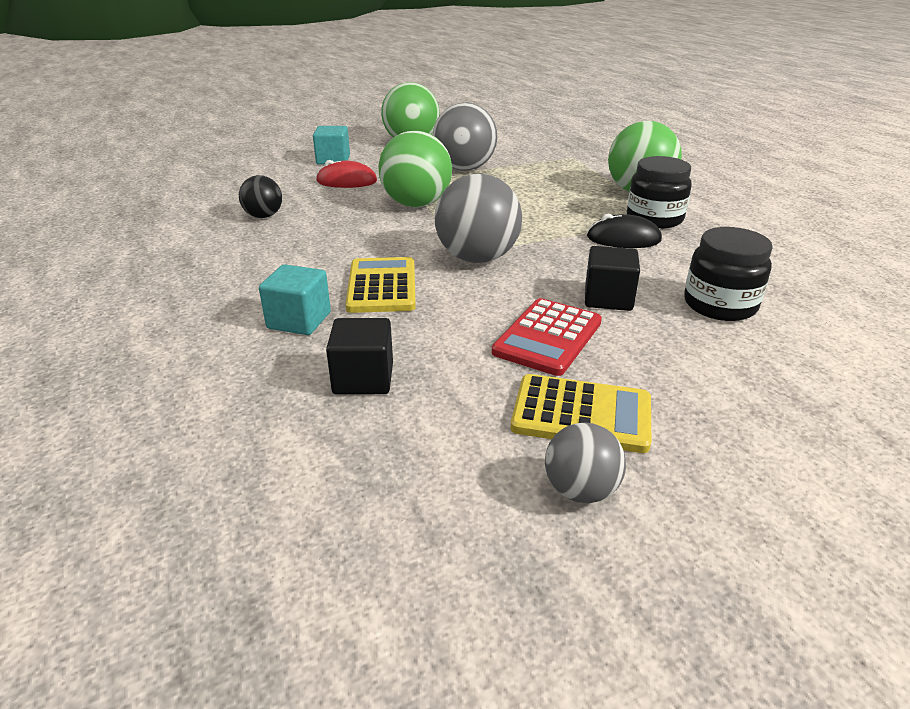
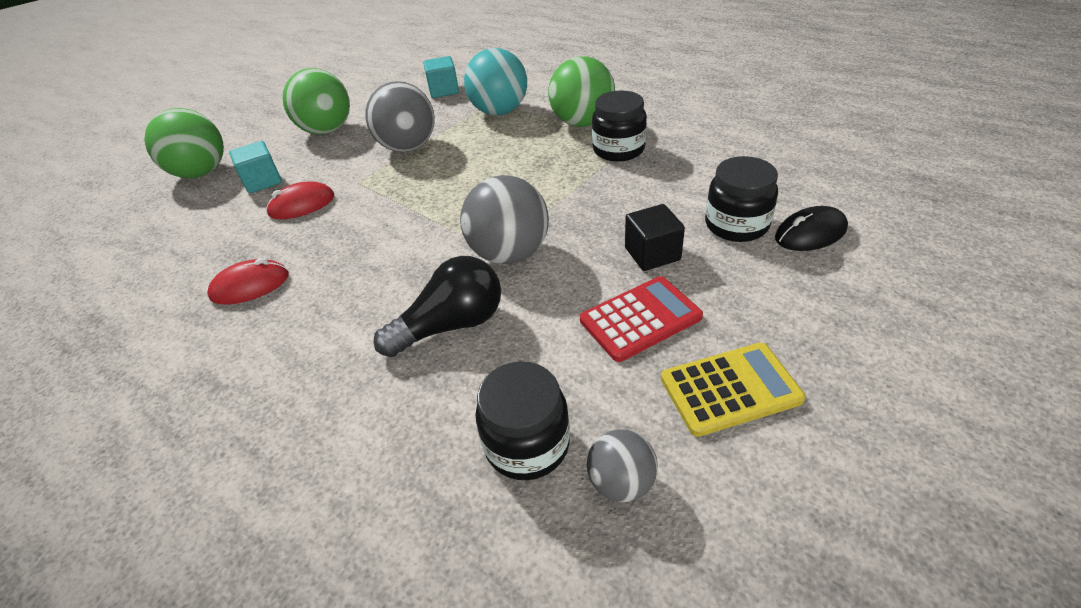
camera: 25 degrees left, 10 degrees up
black ball [239,175,282,218] -> red mouse [207,258,289,305]
turquoise cube [259,264,331,335] -> turquoise cube moved to [423,56,459,98]
black cube [326,318,393,395] -> black jar [475,361,570,480]
yellow calculator [345,257,416,313] -> black light bulb [374,256,501,357]
green ball [378,131,452,207] -> green ball moved to [144,108,224,178]
red calculator [492,298,602,376] -> red calculator turned 120 degrees counterclockwise [580,276,703,362]
grey ball [545,422,626,503] -> grey ball moved to [587,429,658,502]
black mouse [587,213,662,248] -> black mouse moved to [775,206,848,251]
none -> turquoise ball [464,48,527,115]

